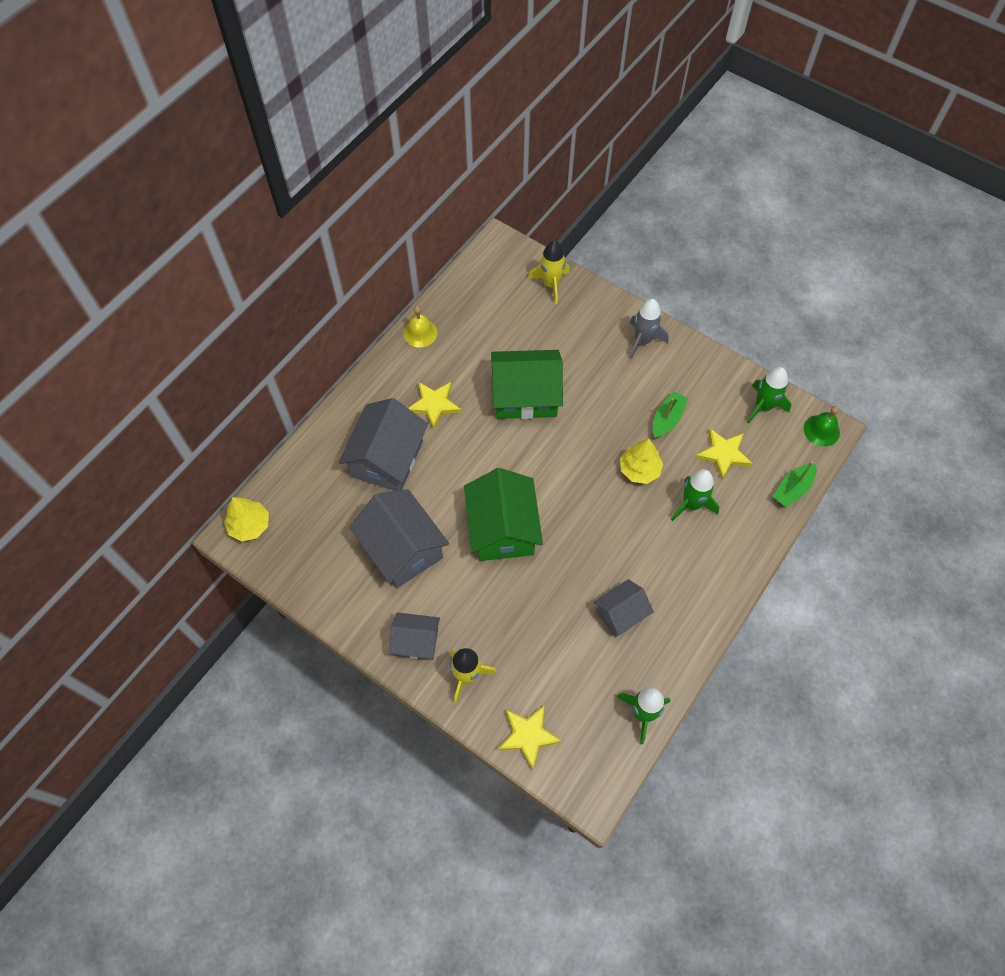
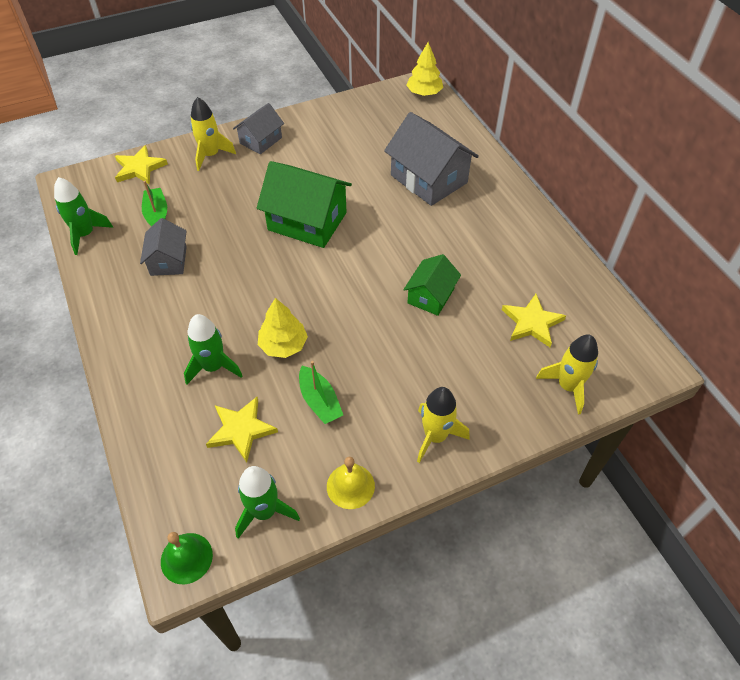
camera: 120 degrees right, 10 degrees down
grey house [349,489,449,588] -> none
yellow bell [403,306,438,348] -> yellow bell moved to [327,457,375,509]
yellow star [408,382,461,430] -> yellow star moved to [502,294,566,347]
green house [491,350,563,419] -> green house [403,254,461,316], size x0.58
grey rocket [630,299,669,359] -> yellow rocket [417,387,470,463]
green boat [773,461,817,507] -> green boat moved to [142,181,167,227]

